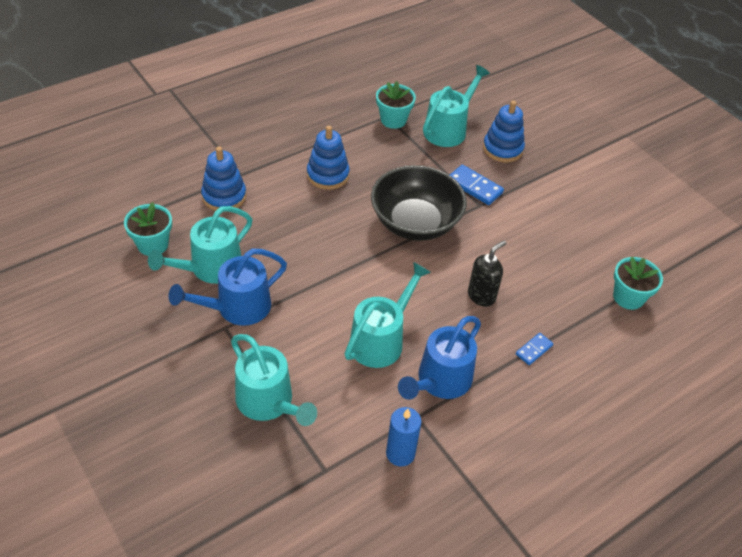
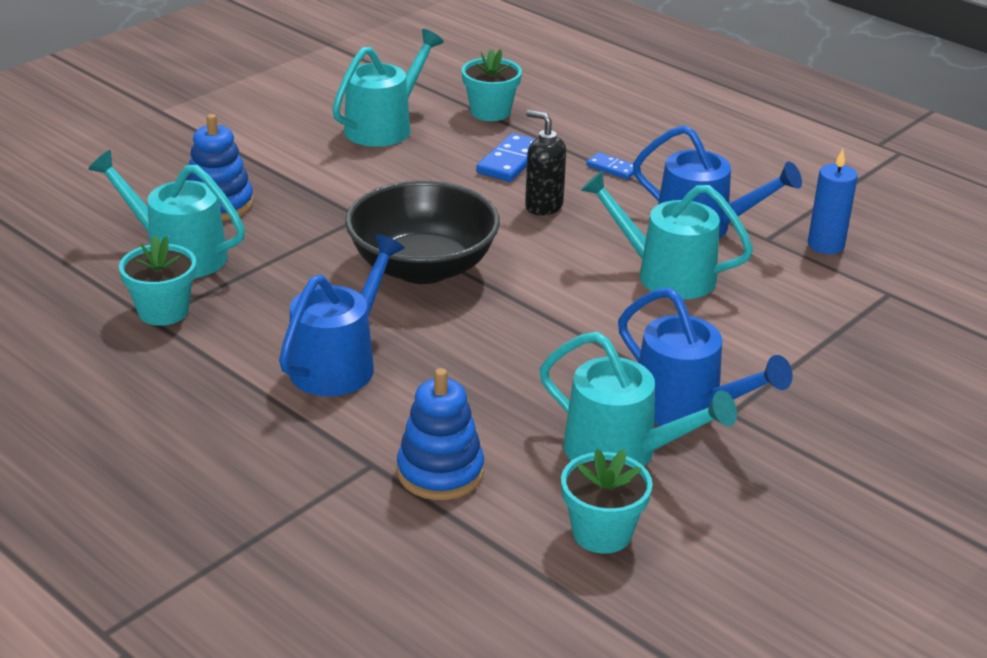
camera: 100 degrees left, 15 degrees down
turquoise watering can [231,334,317,426] -> turquoise watering can moved to [332,29,444,147]
blue stacking toy [307,126,350,190] -> blue watering can [279,234,405,396]
blue domino [450,164,504,205] -> blue domino moved to [476,133,535,182]

